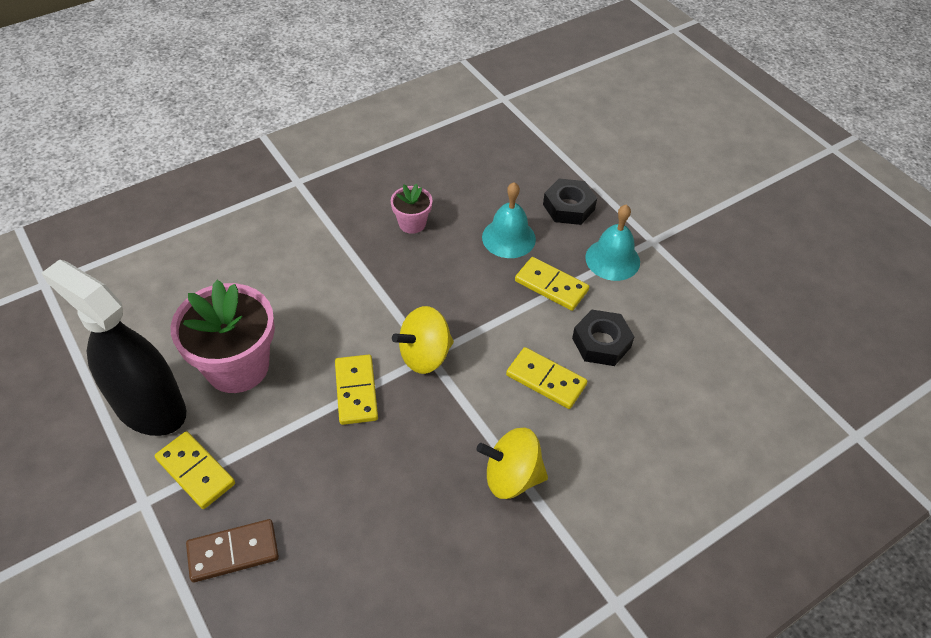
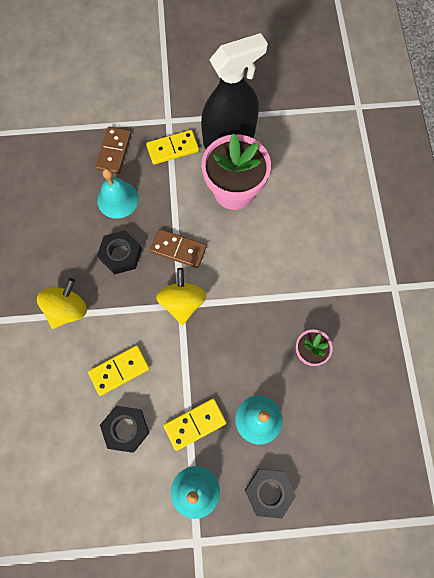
camera: 120 degrees right, 20 degrees up
yellow domino [335,355,378,425] -> brown domino [150,229,207,268]
none -> turquoise bell [97,168,139,219]
none -> black nut [97,230,142,274]

